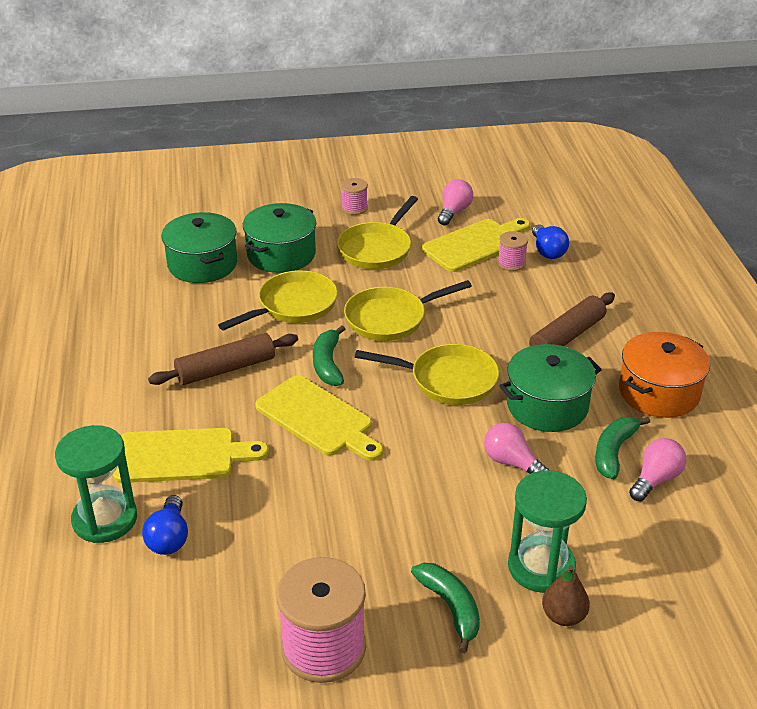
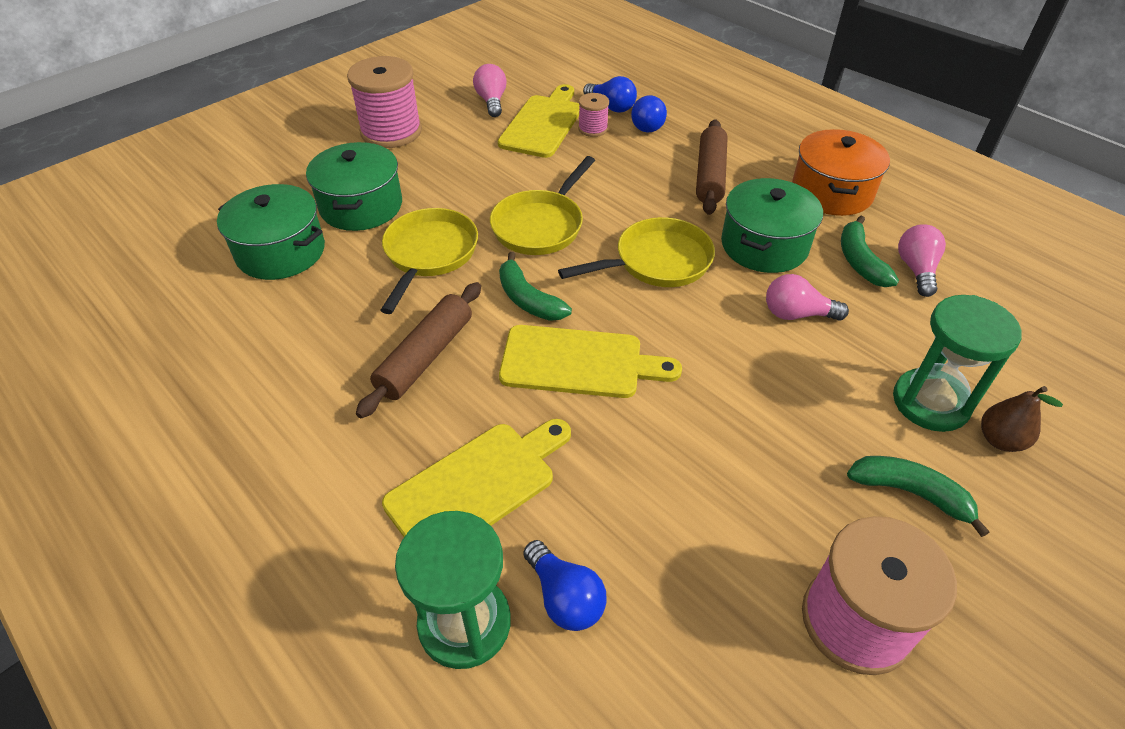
camera: 35 degrees left, 10 degrees up
yellow pan [337,196,418,269] -> none
pink spool [341,178,368,215] -> pink spool [347,56,422,148], size x2.04
none -> blue light bulb [631,95,667,132]

